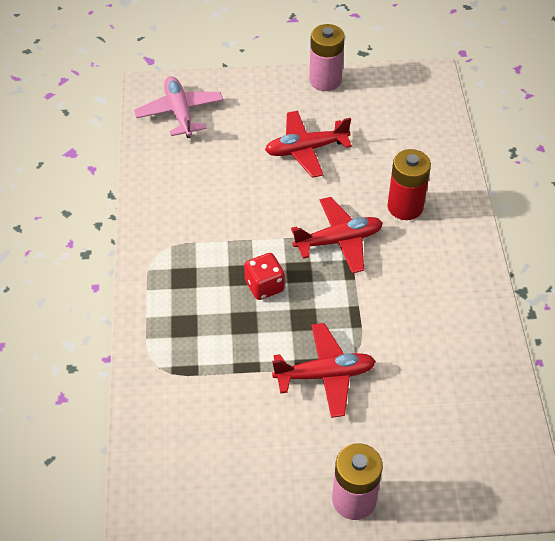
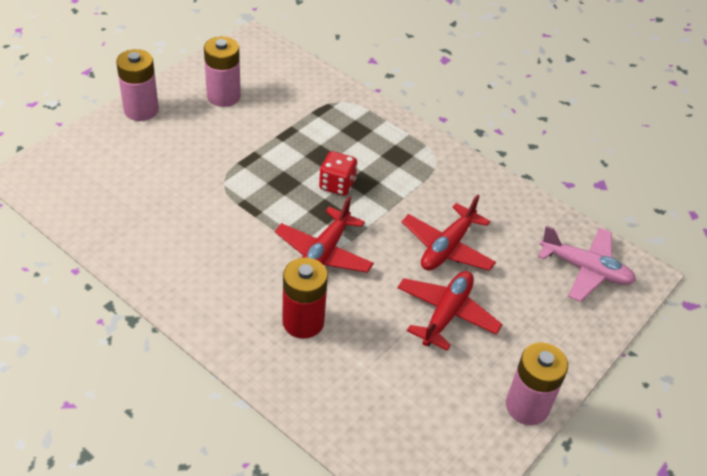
camera: 130 degrees right, 5 degrees down
red plane [272,323,376,418] -> red plane moved to [402,194,496,271]
none -> pink battery [204,37,241,107]

